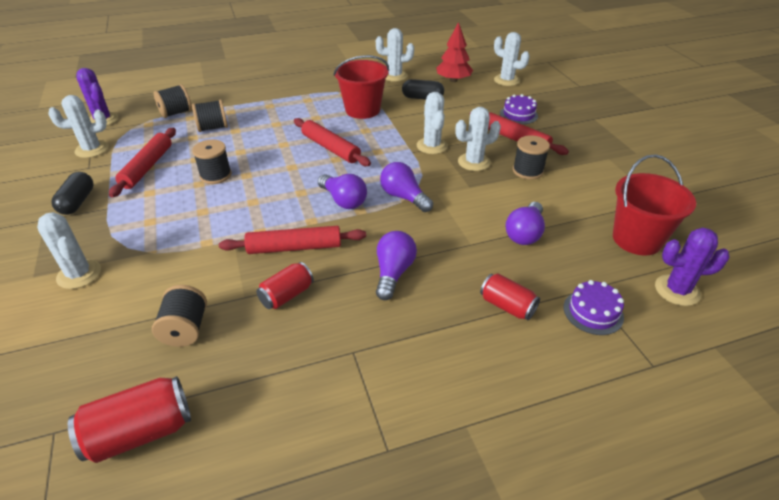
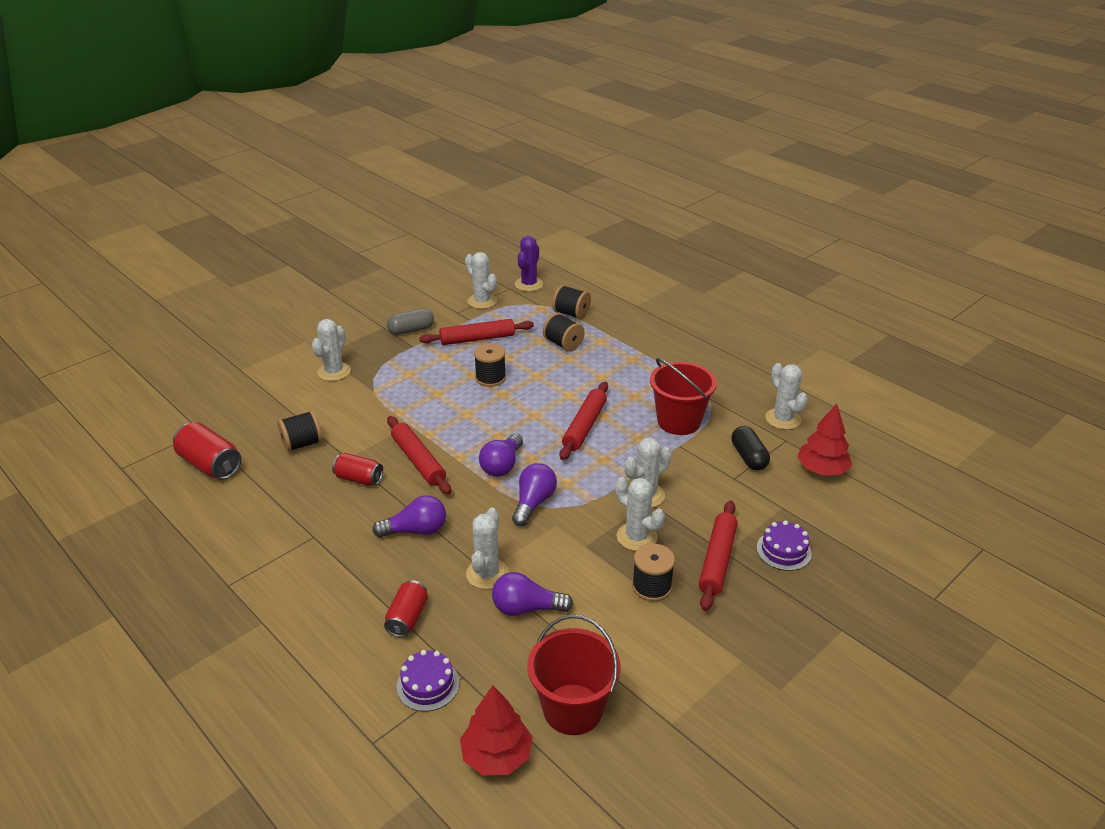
camera: 65 degrees right, 5 degrees down
black capsule [51,172,94,215] -> grey capsule [387,309,434,335]
white cactus [494,32,530,86] -> white cactus moved to [466,508,509,589]
purple cactus [655,227,730,306] -> red tree [460,685,533,776]

